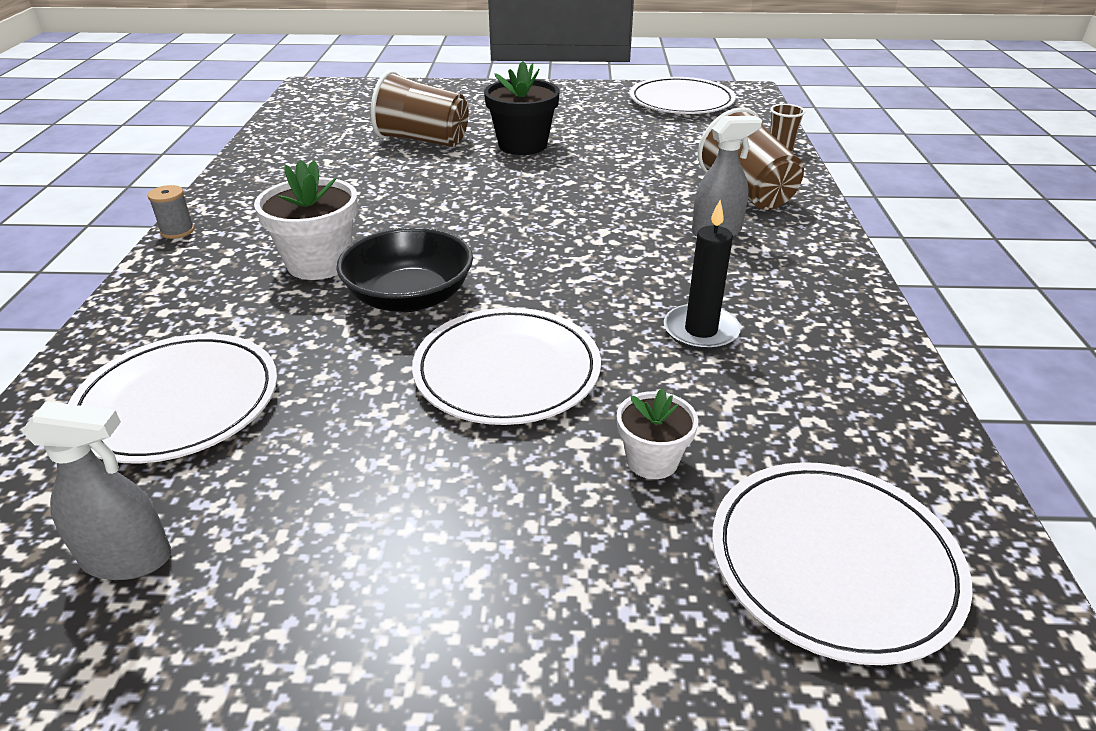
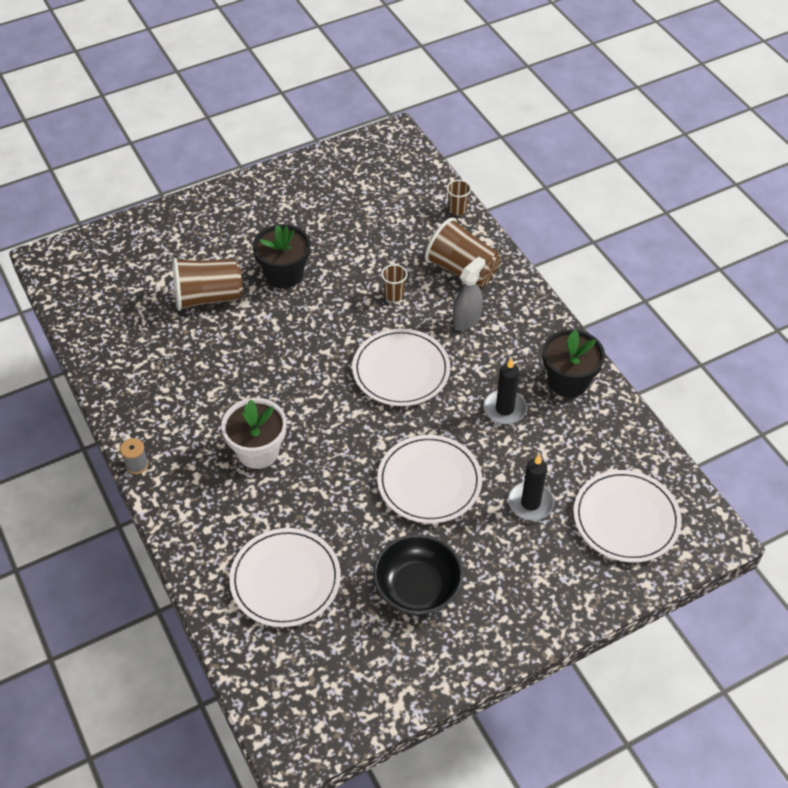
camera: 30 degrees left, 15 degrees up
grey spray bottle [21,401,171,580] -> none
black bowl [336,227,473,312] -> black bowl moved to [373,534,463,615]
white flower pot [617,388,698,479] -> black candle [508,454,554,520]
white plate [629,77,736,114] -> white plate moved to [352,329,450,406]
none -> brown cup [381,264,408,301]
none -> black flower pot [542,329,605,398]

